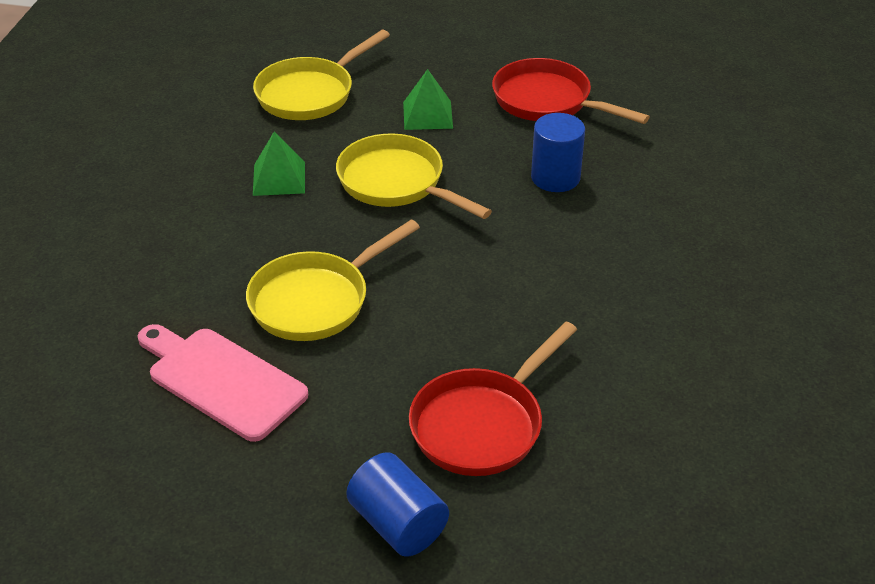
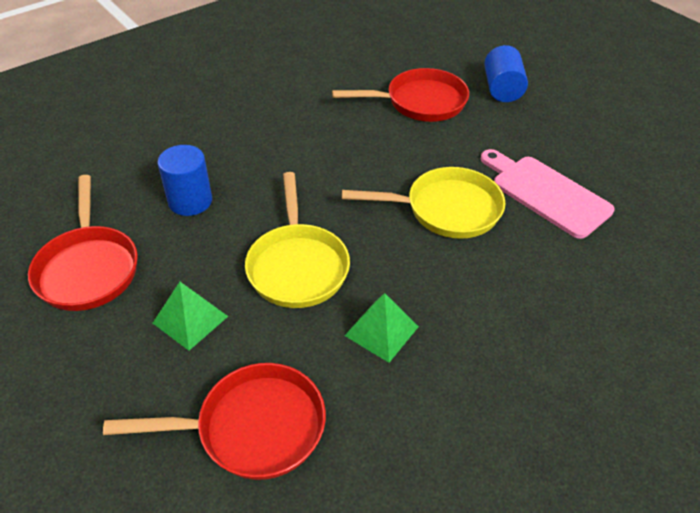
camera: 140 degrees left, 5 degrees up
pink cutting board [138,324,308,442] -> pink cutting board turned 150 degrees clockwise [480,149,614,239]
yellow pan [253,30,390,120] -> red pan [103,363,326,480]

